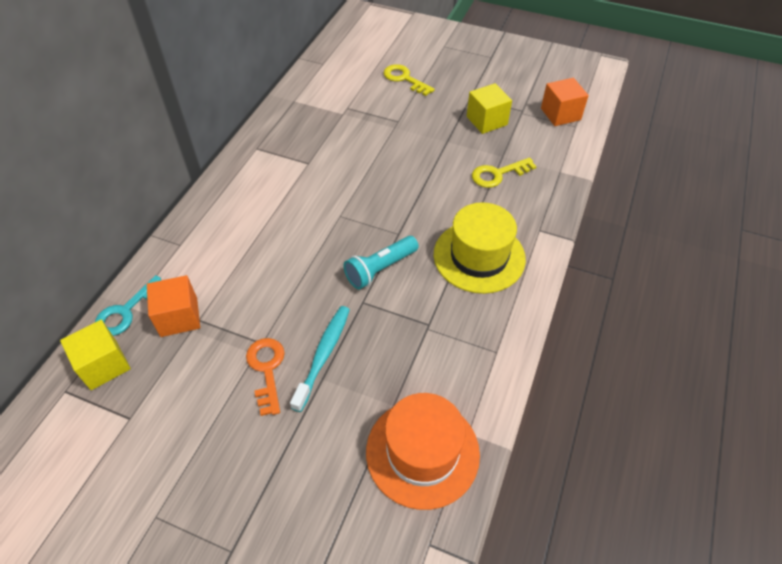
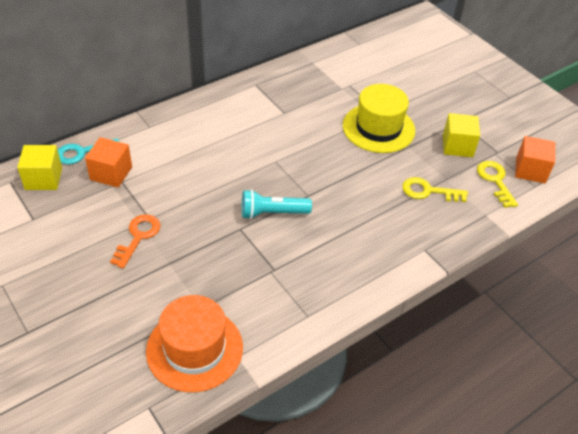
camera: 30 degrees right, 5 degrees down
turquoise toothbrush [290,306,350,412] -> none
yellow key [384,64,435,96] -> yellow key moved to [477,161,518,208]
yellow hat [434,202,526,294] -> yellow hat moved to [343,84,415,153]

